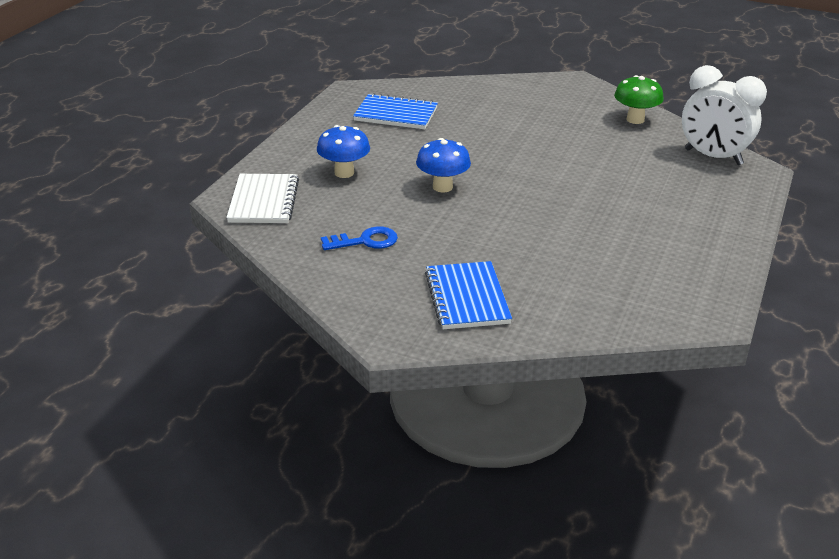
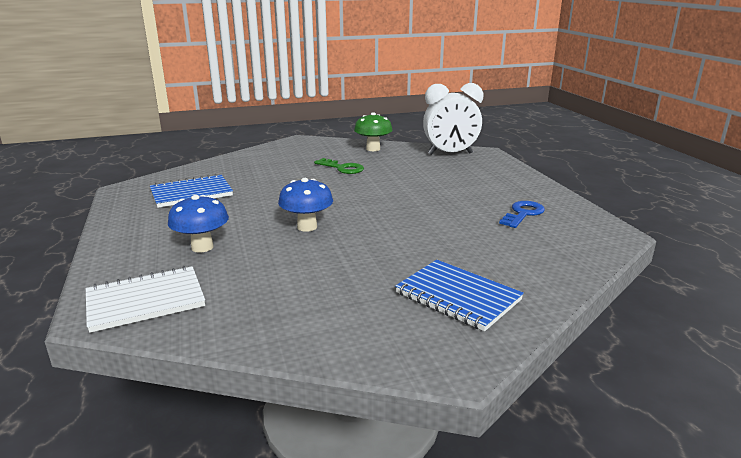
camera: 40 degrees left, 10 degrees down
white notebook [226,174,299,223] -> white notebook turned 75 degrees counterclockwise [86,266,205,333]
blue key [321,226,398,250] -> blue key moved to [499,201,545,228]
none -> green key [314,158,364,174]

